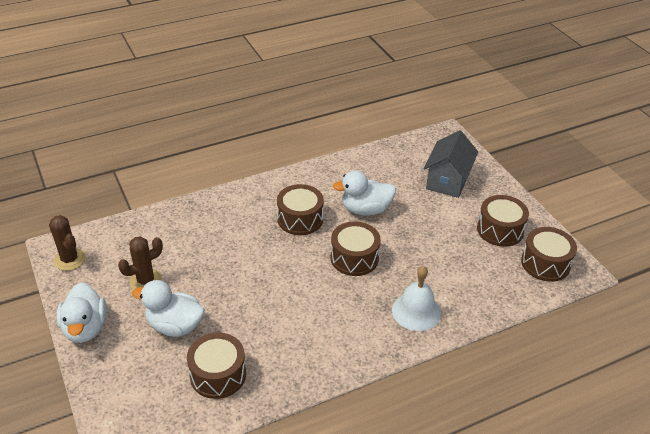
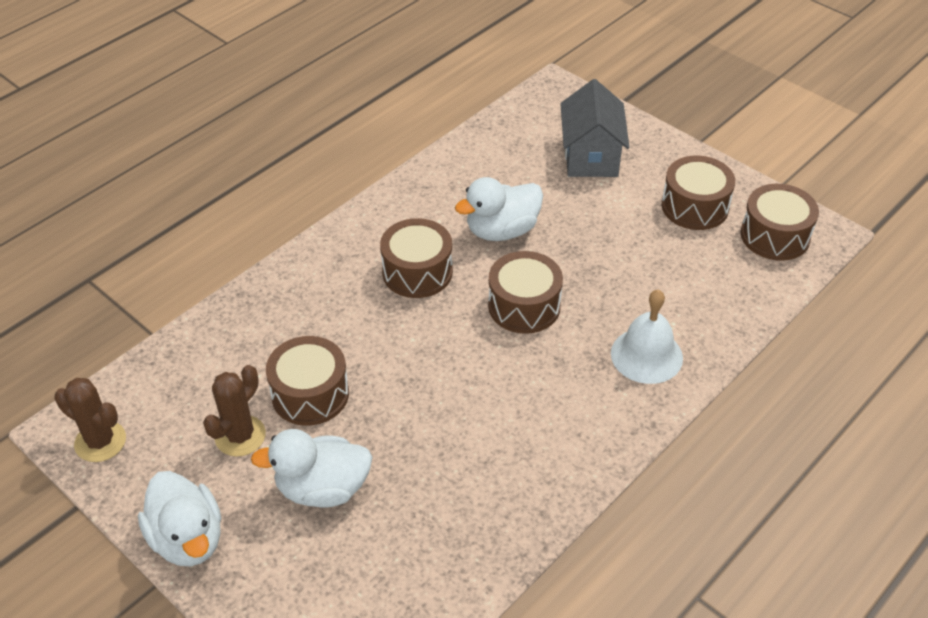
camera: 20 degrees left, 5 degrees up
brown drum [187,333,246,399] -> brown drum moved to [266,336,349,426]

